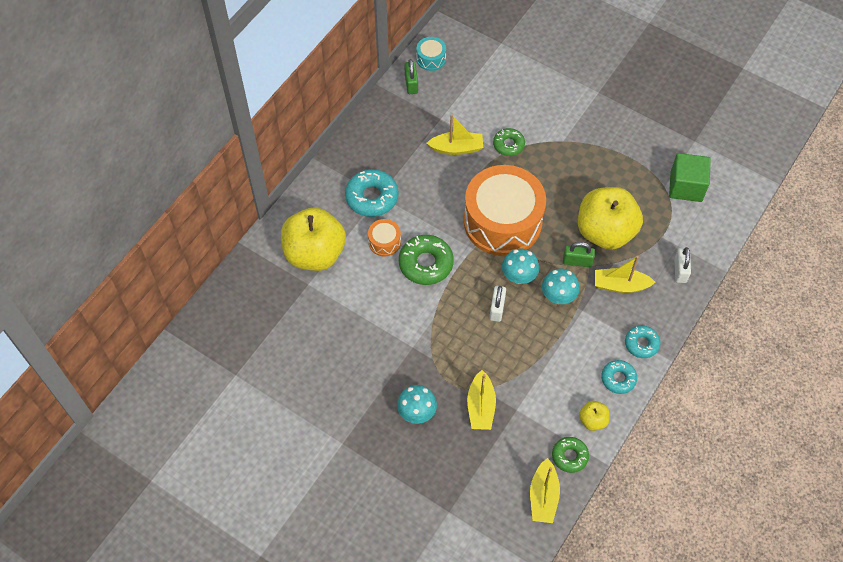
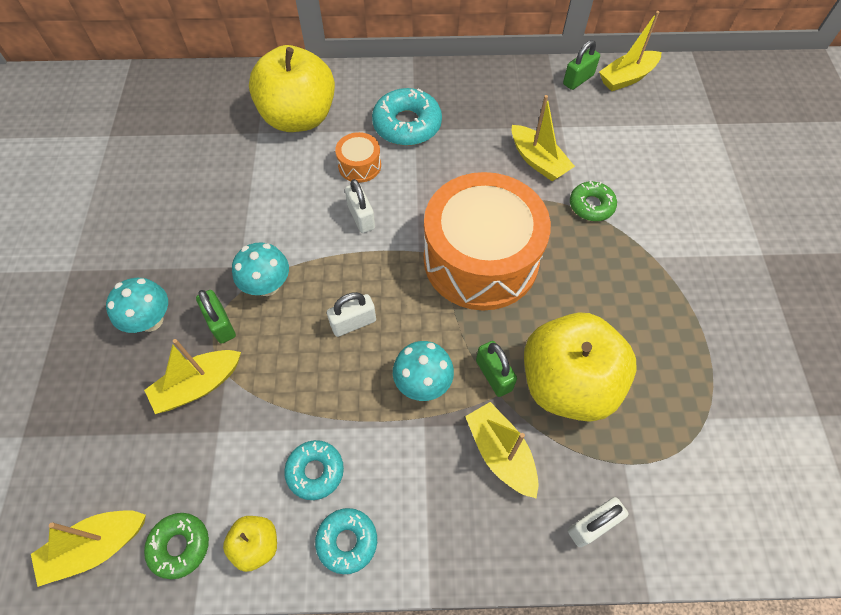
camera: 55 degrees right, 0 degrees up
green donut [399,235,454,285] -> white padlock [345,179,375,233]
turquoise drum [416,37,446,71] -> yellow boat [599,11,661,91]
turquoise mushroom [502,249,539,284] -> turquoise mushroom moved to [232,242,289,296]
turquoise donut [625,325,661,358] -> turquoise donut moved to [284,440,344,500]
green cube [669,153,711,202] -> none
none -> green padlock [196,290,236,344]

